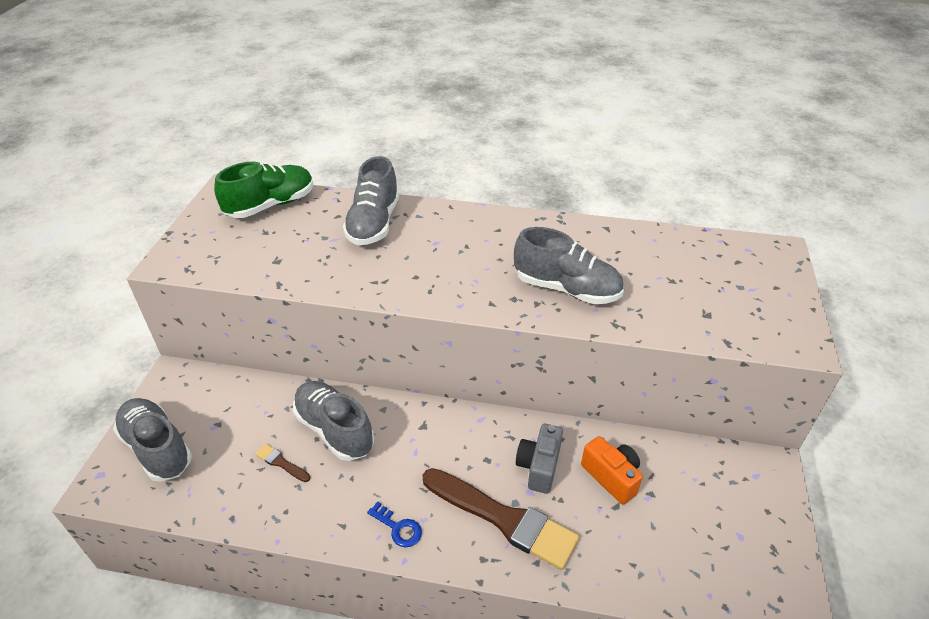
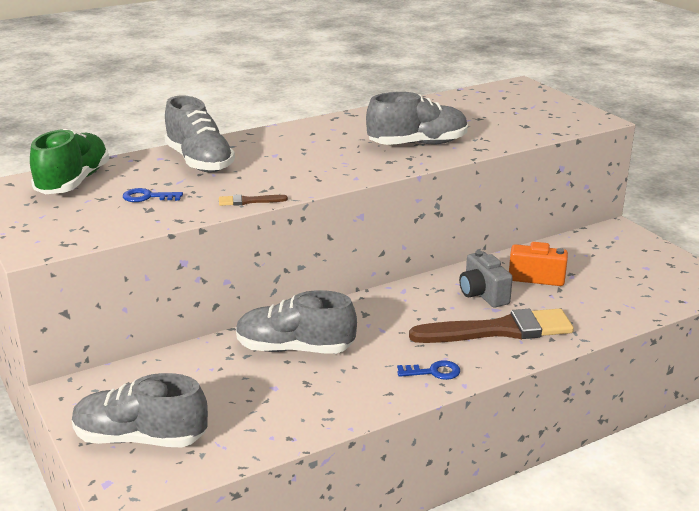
camera: 40 degrees left, 15 degrees down
brown brush [255,444,310,482] -> brown brush moved to [219,194,288,206]
none -> blue key [123,188,183,202]

